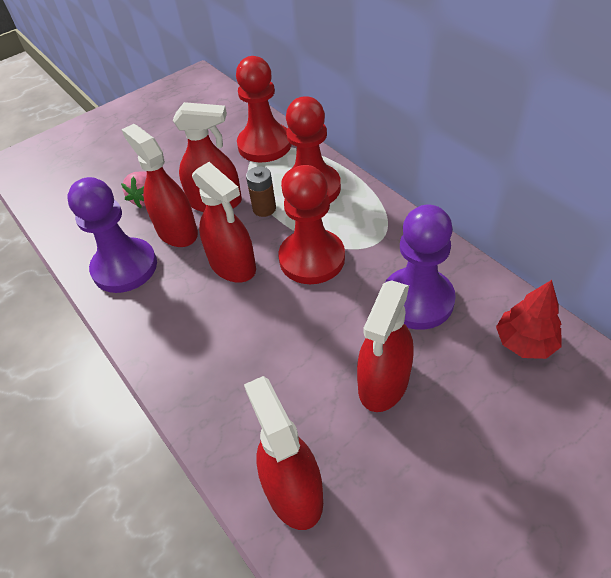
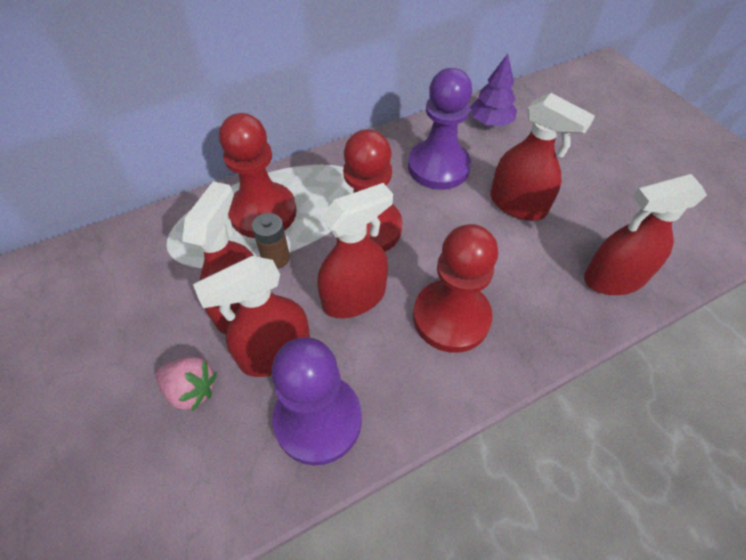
camera: 85 degrees left, 5 degrees up
red pawn [236,56,291,162] -> red pawn moved to [413,224,498,353]
red tree [496,280,562,359] -> purple tree [470,54,517,126]

